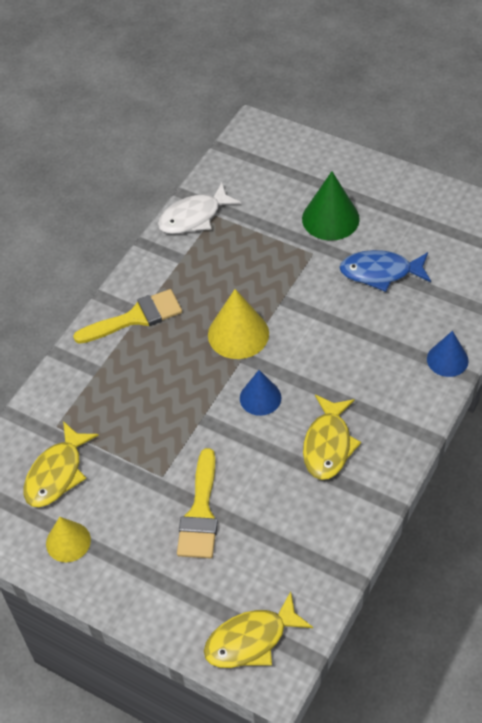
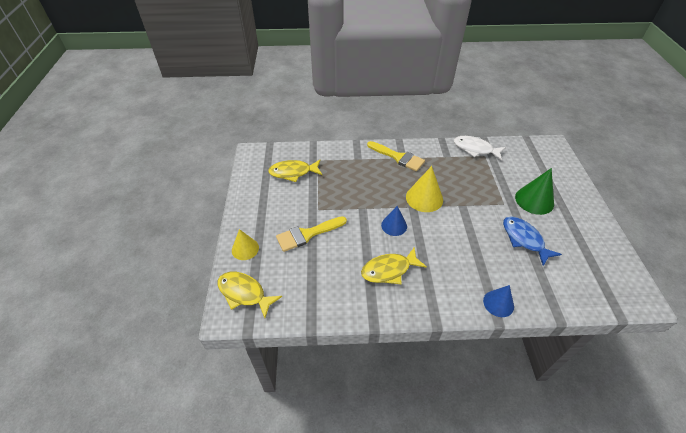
camera: 55 degrees right, 5 degrees down
yellow cone [46,517,91,562] -> yellow cone moved to [232,229,259,260]

